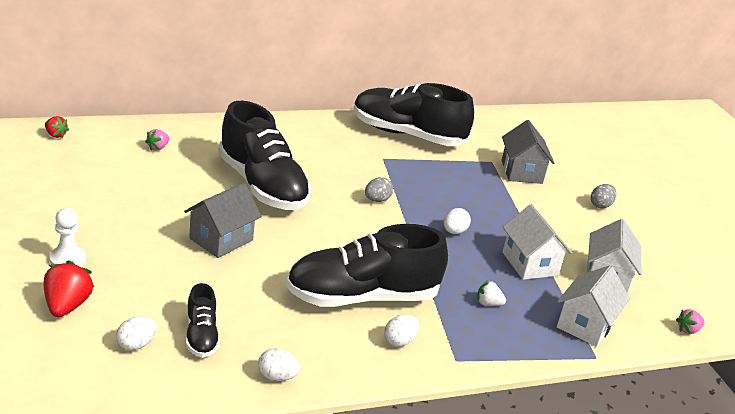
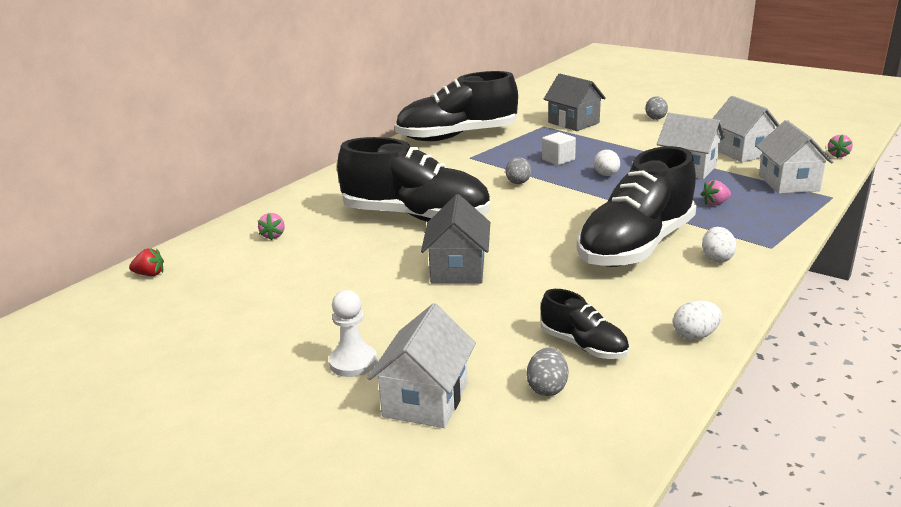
camera: 30 degrees left, 5 degrees down
red strawberry [44,260,94,317] -> white house [367,303,476,428]
white egg [116,316,157,350] -> grey egg [527,348,568,396]
white strawberry [477,280,506,306] -> pink strawberry [701,180,731,206]
none -> white cube [542,132,576,166]

